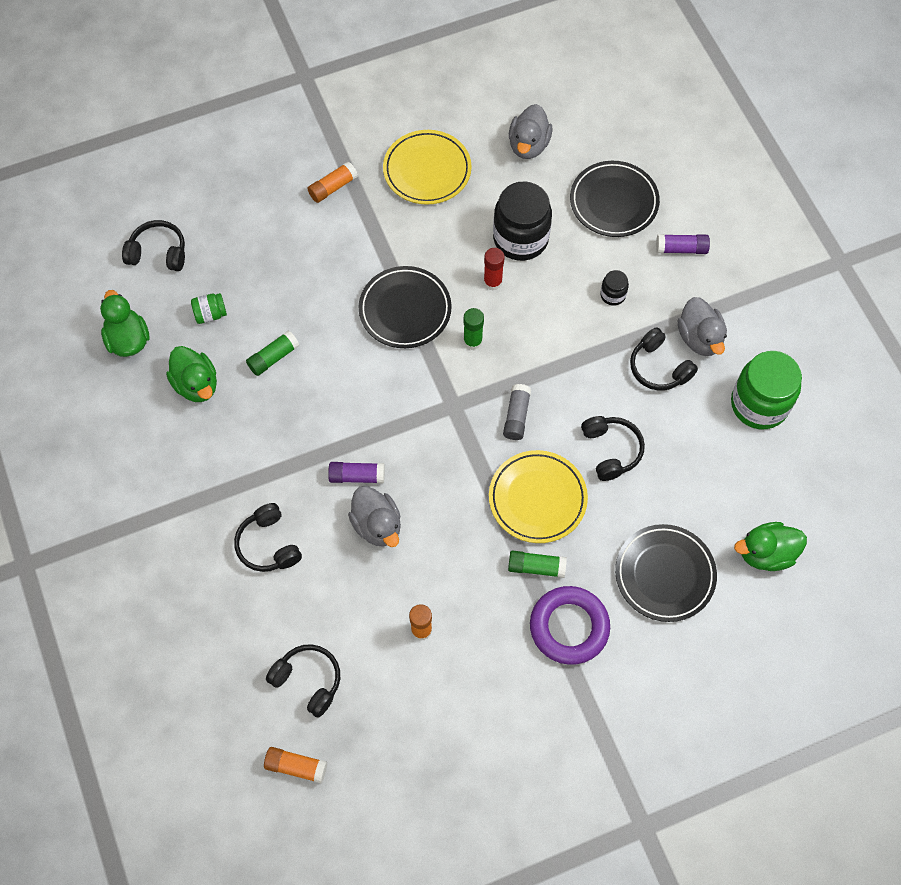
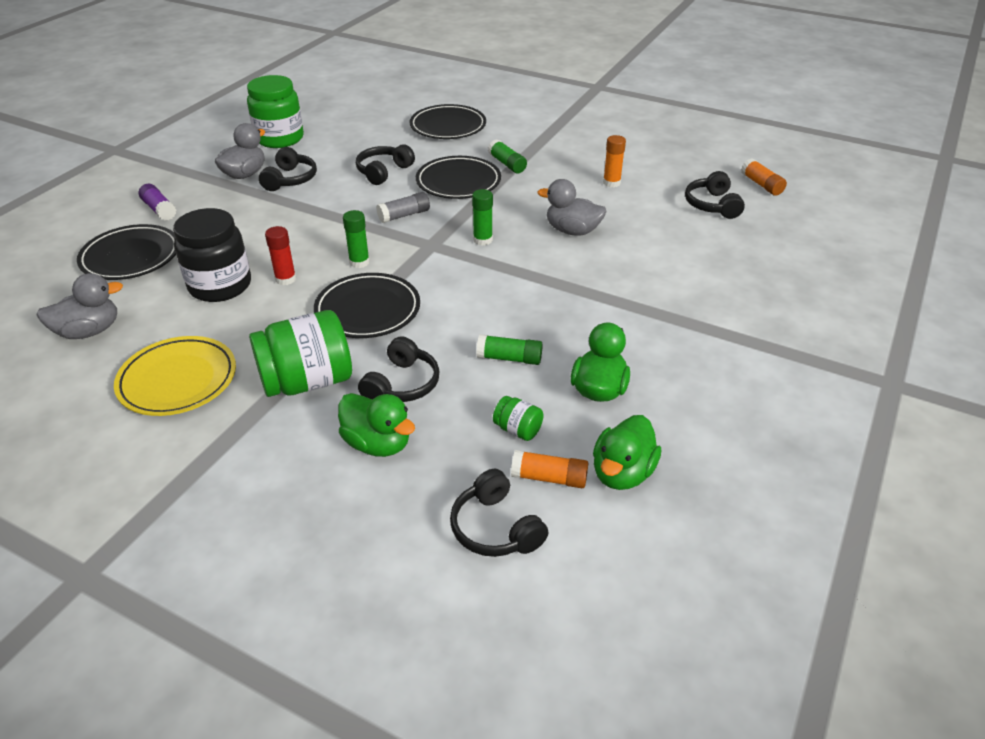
camera: 130 degrees left, 25 degrees down
black headphones [234,503,302,572] -> black headphones moved to [358,336,439,402]
orange glue stick [307,162,358,203] -> orange glue stick moved to [511,450,588,488]
purple glue stick [328,462,385,484] -> none
grey duck [348,486,401,547] -> grey duck turned 90 degrees counterclockwise [537,179,606,236]
yellow plate [489,450,588,543] -> black plate [416,156,501,199]
purple ring [530,586,610,665] -> none
black jar [600,270,629,306] -> none
green duck [734,522,807,571] -> green duck moved to [338,393,415,457]
none -> green jar [249,310,352,397]
none -> green glue stick [472,189,493,246]

